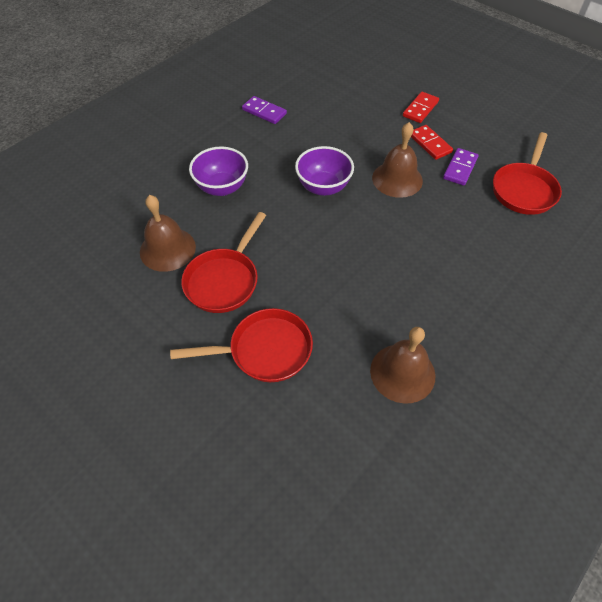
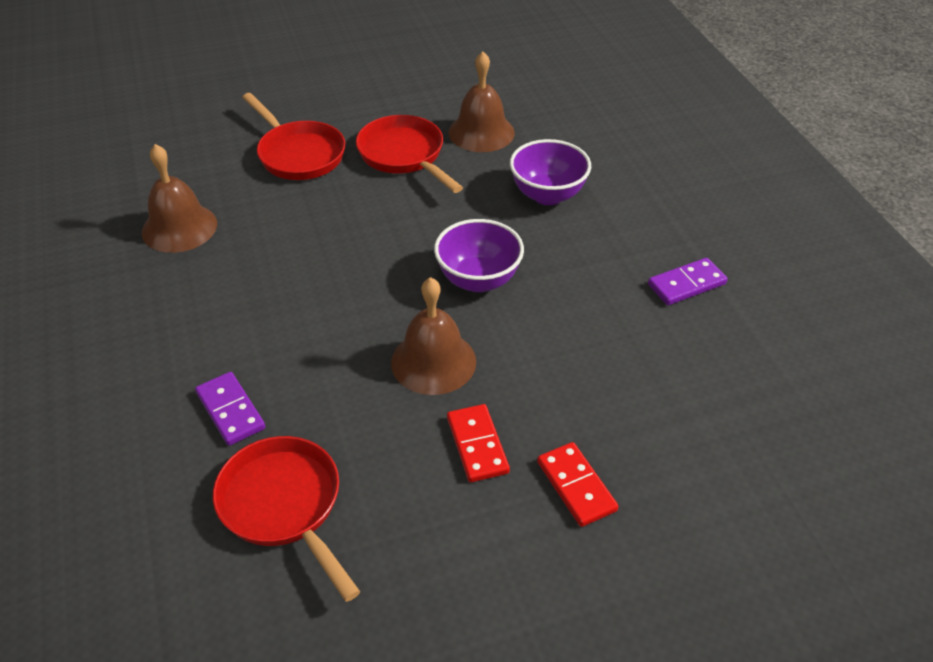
camera: 120 degrees right, 10 degrees down
red pan [170,308,313,382] -> red pan turned 60 degrees counterclockwise [242,93,345,180]
red domino [411,125,453,160] -> red domino turned 75 degrees clockwise [447,404,510,482]
purple domino [443,148,478,186] -> purple domino moved to [195,372,265,446]

